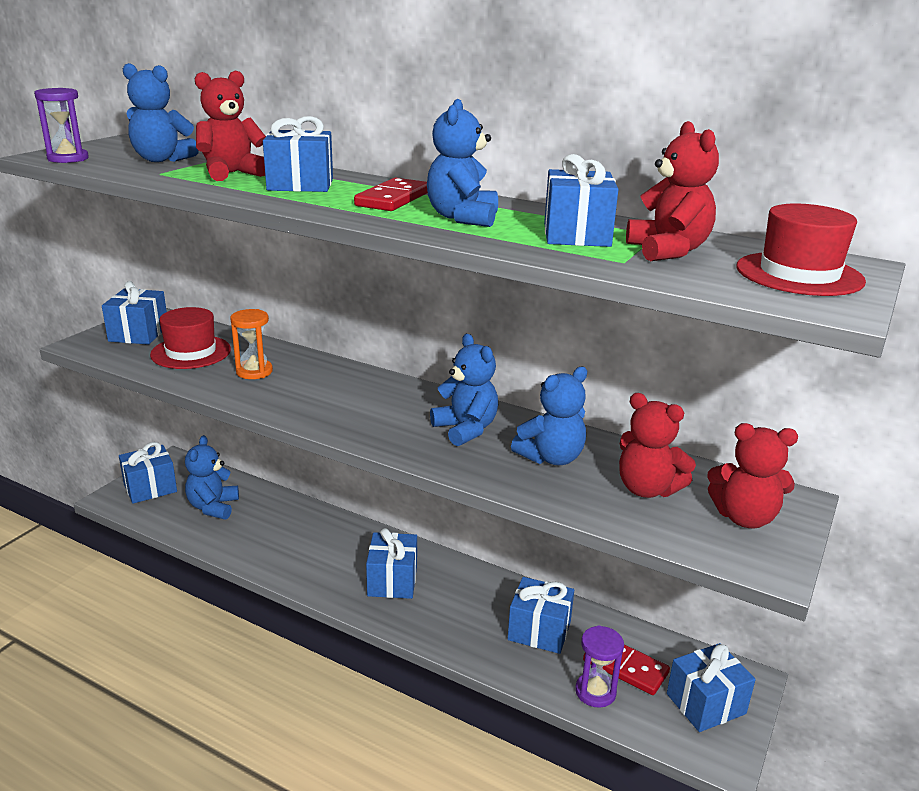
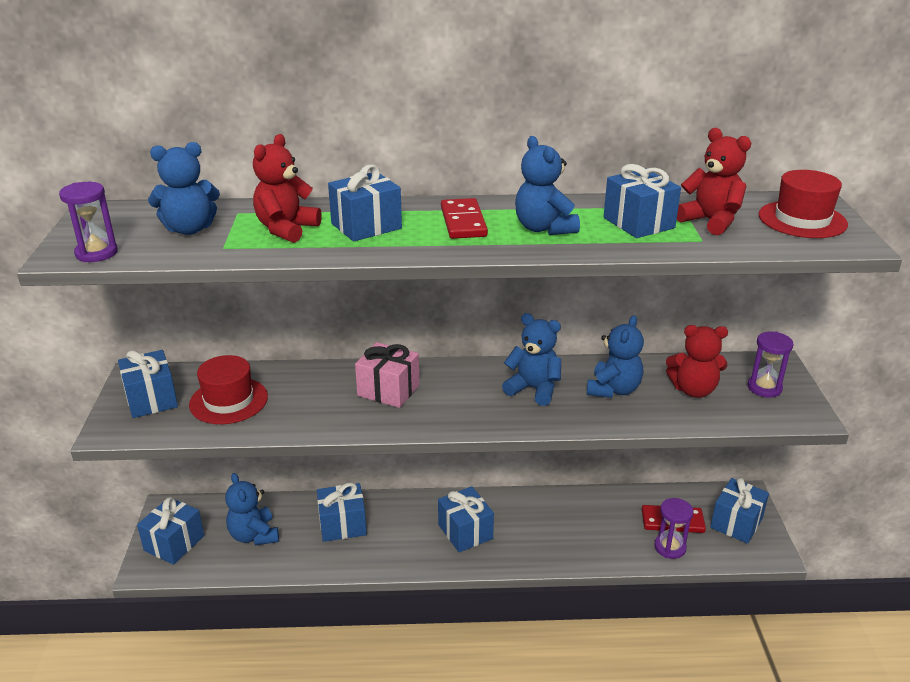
camera: 30 degrees left, 5 degrees up
orange hourglass [230,309,273,379] -> none
blue gift [508,577,574,654] -> blue gift moved to [317,482,367,542]
red teddy bear [707,423,798,528] -> purple hourglass [748,332,794,398]
none -> pink gift [355,342,420,408]

